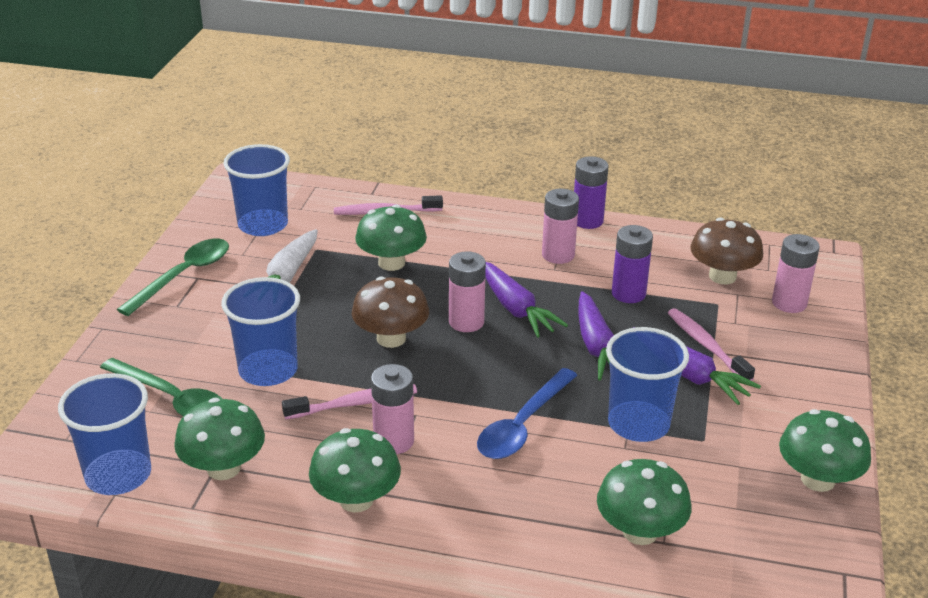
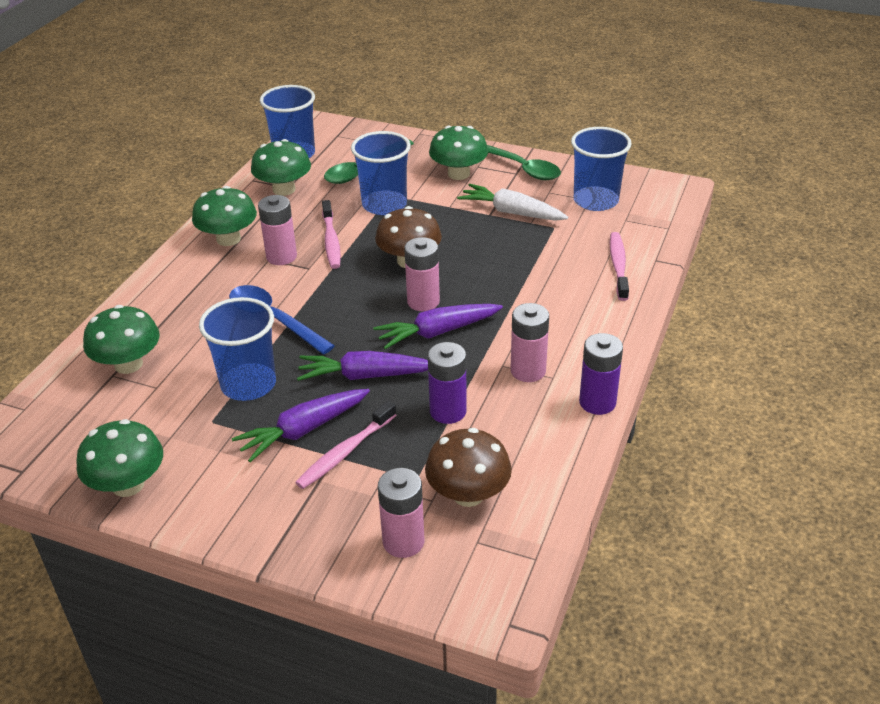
camera: 100 degrees right, 5 degrees up
green mushroom [355,205,427,271] -> green mushroom moved to [429,126,488,180]
pink toothbrush [668,308,755,381] -> pink toothbrush turned 150 degrees clockwise [295,401,396,489]

